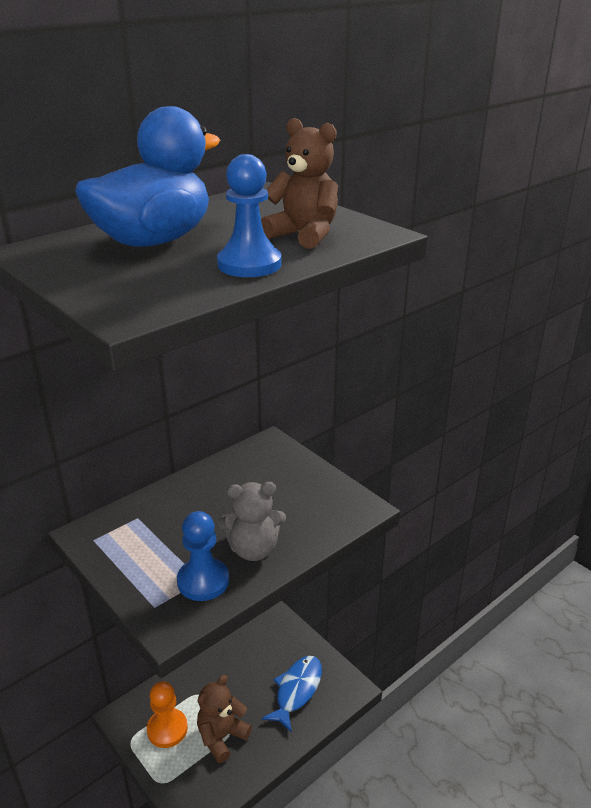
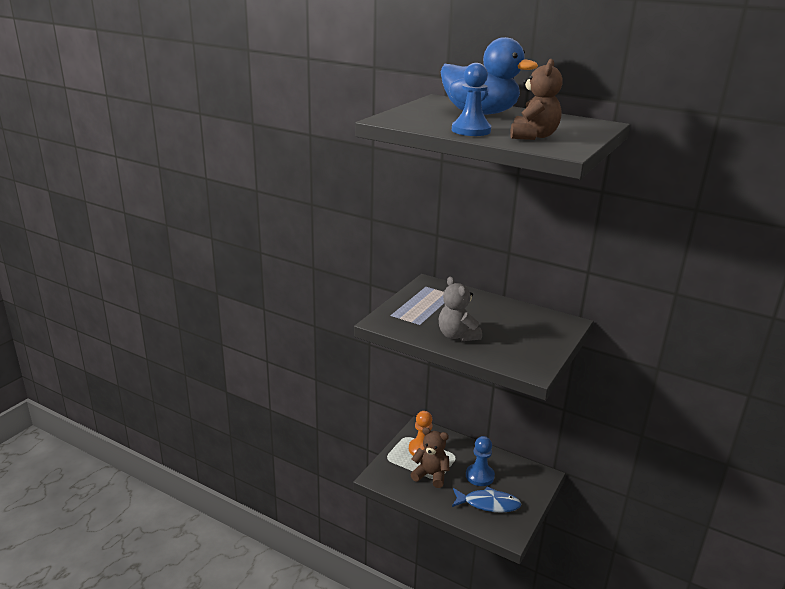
camera: 70 degrees right, 5 degrees down
blue pawn [177,511,229,601] -> blue pawn moved to [466,436,495,486]

